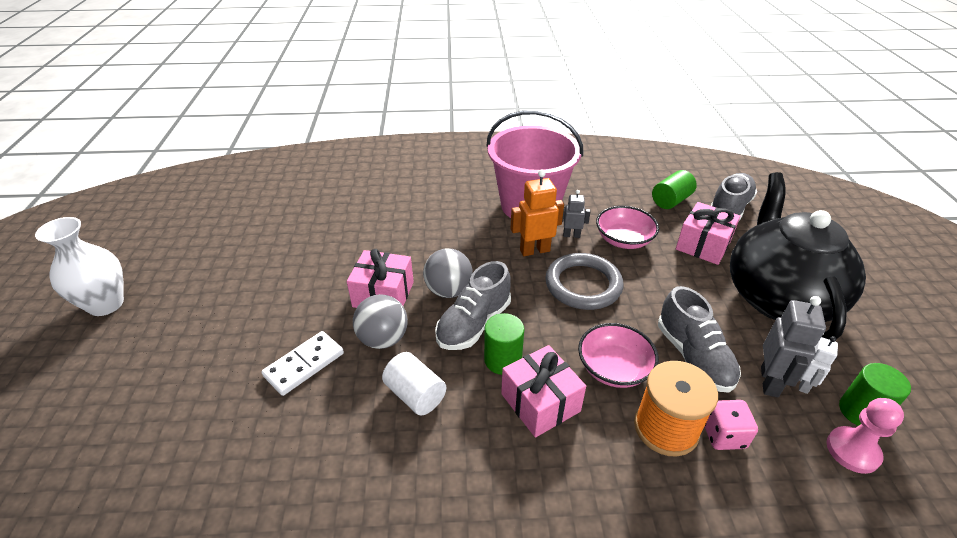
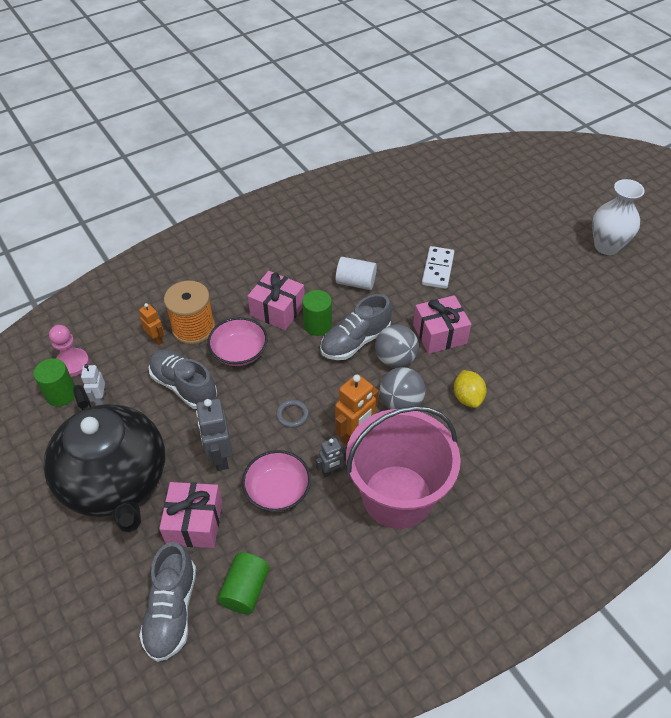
camera: 150 degrees right, 10 degrees up
grey ball [353,294,408,349] -> grey ball moved to [380,367,425,409]
grey shoe [435,261,511,350] -> grey shoe turned 135 degrees counterclockwise [320,294,392,360]
grey ring [545,253,623,310] -> grey ring [276,400,309,428], size x0.45
pink dice [704,400,758,450] -> orange robot [139,303,164,345]
grey robot [761,296,826,397] -> grey robot moved to [196,399,232,471]
none -> yellow lemon [454,370,486,408]

